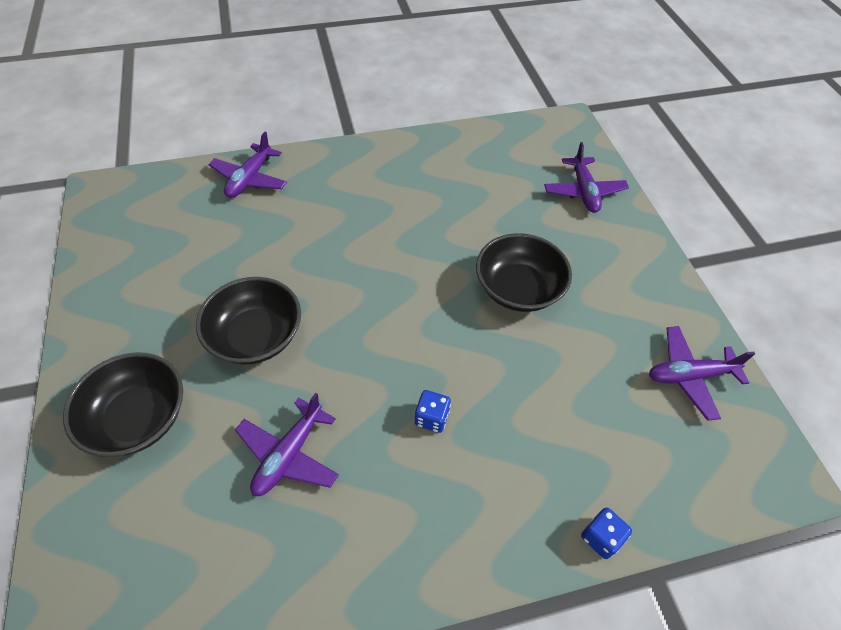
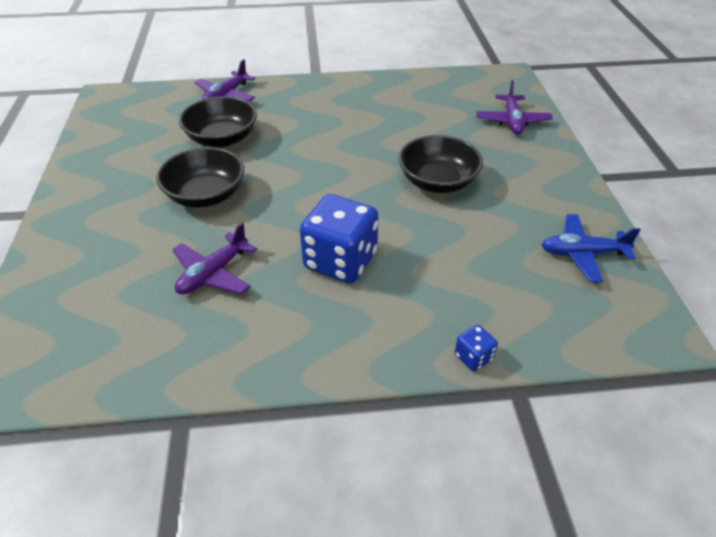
camera: 10 degrees right, 10 degrees down
black bowl [63,352,183,457] -> black bowl moved to [179,96,257,147]
blue dice [415,390,451,433] -> blue dice [300,194,378,283], size x2.28
purple plane [649,326,755,421] -> blue plane [542,214,640,282]

